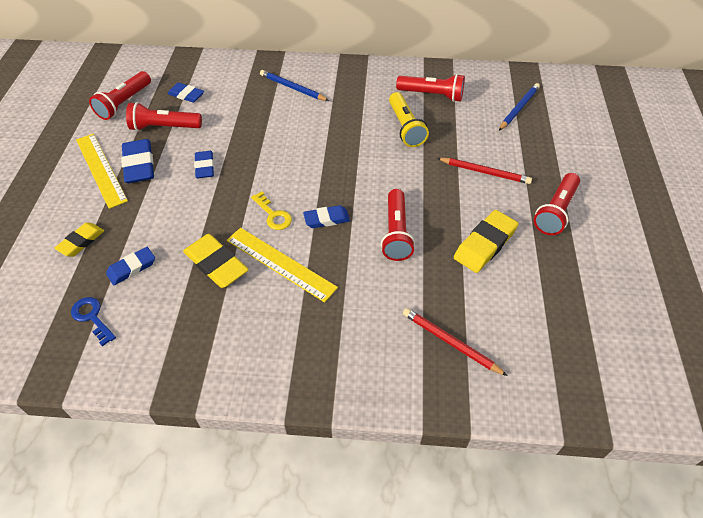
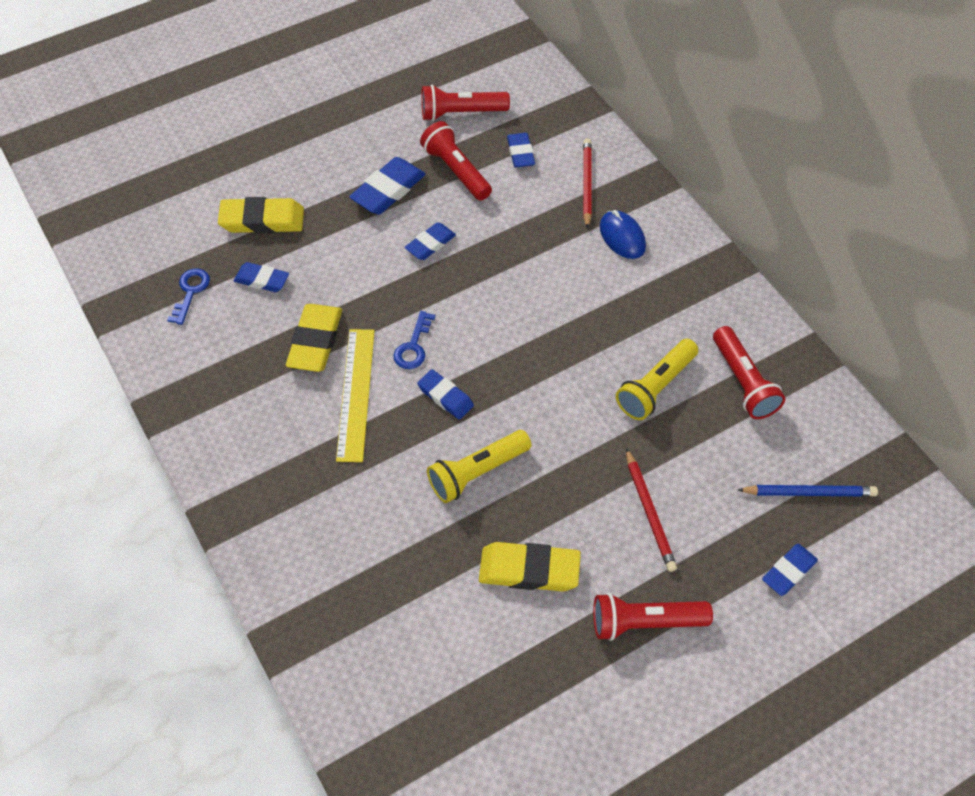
camera: 55 degrees right, 5 degrees up
yellow eraser [55,222,104,257] -> yellow eraser [218,197,304,234], size x1.57
yellow ruler [76,133,128,209] -> none
yellow key [251,191,292,230] -> blue key [393,311,435,369]
blue pencil [260,70,329,101] -> blue mouse [600,210,646,259]
red flashlight [381,189,415,261] -> yellow flashlight [427,430,532,503]
red pencil [403,308,508,376] -> red pencil moved to [583,138,592,229]
none -> blue eraser [762,544,818,596]

